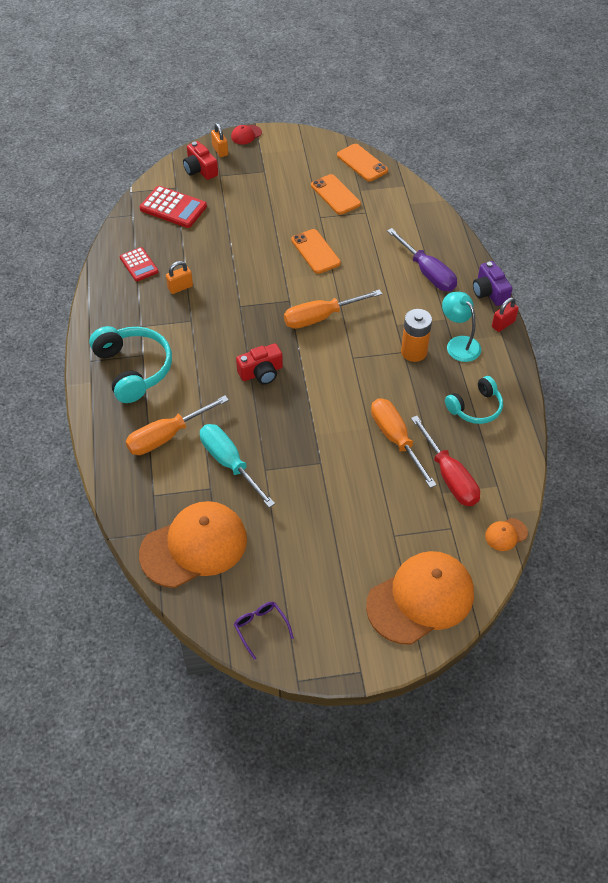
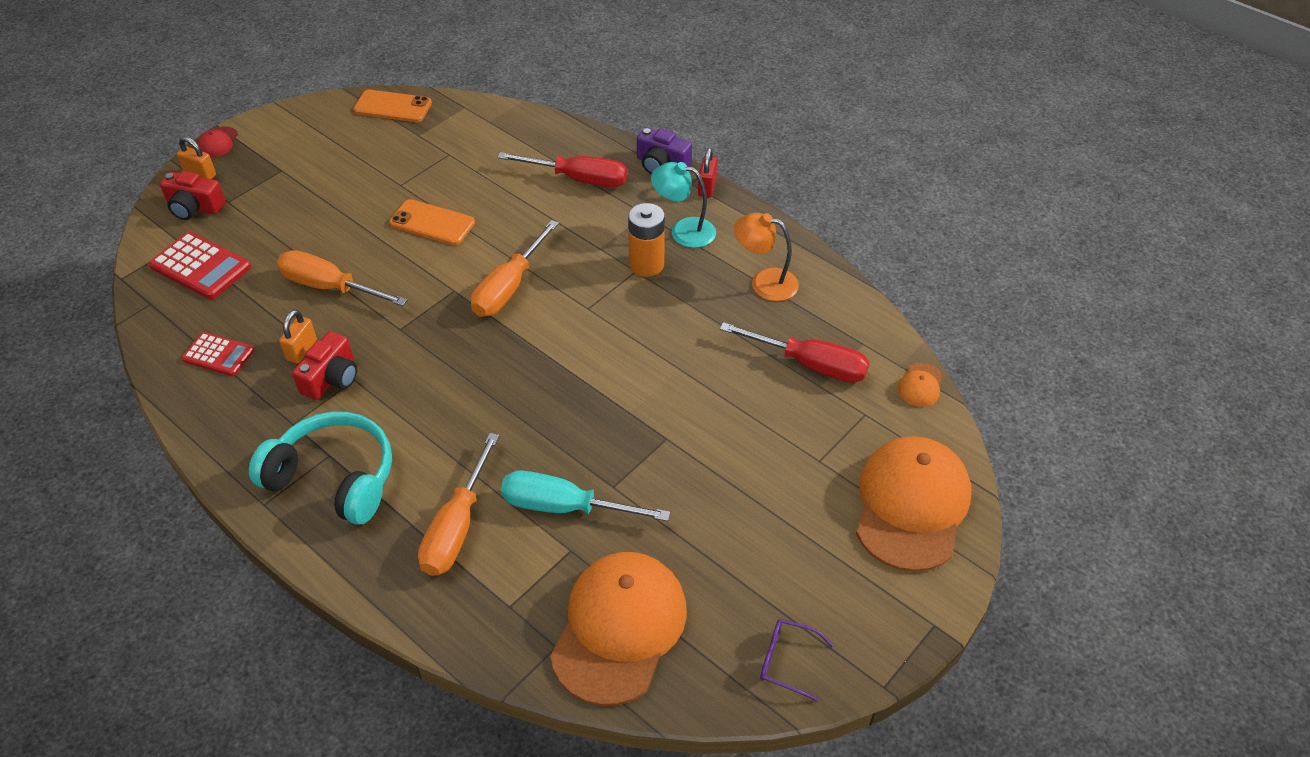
camera: 40 degrees left, 5 degrees down
red calculator [139,186,207,228] -> red calculator turned 45 degrees clockwise [149,232,251,299]
red camera [236,343,283,385] -> red camera moved to [292,331,357,400]
orange phone [311,174,361,215] -> none
orange screwdriver [371,398,437,488] -> orange screwdriver moved to [277,250,408,306]
purple screwdriver [387,228,457,291] -> red screwdriver [497,152,627,187]
turquoise headphones [445,376,503,424] -> orange lamp [734,212,799,301]

